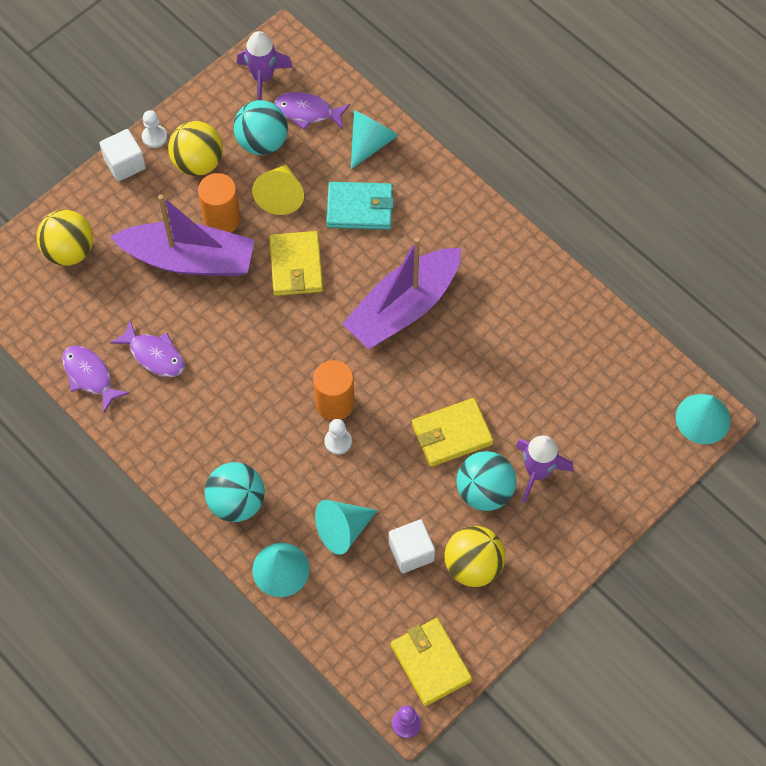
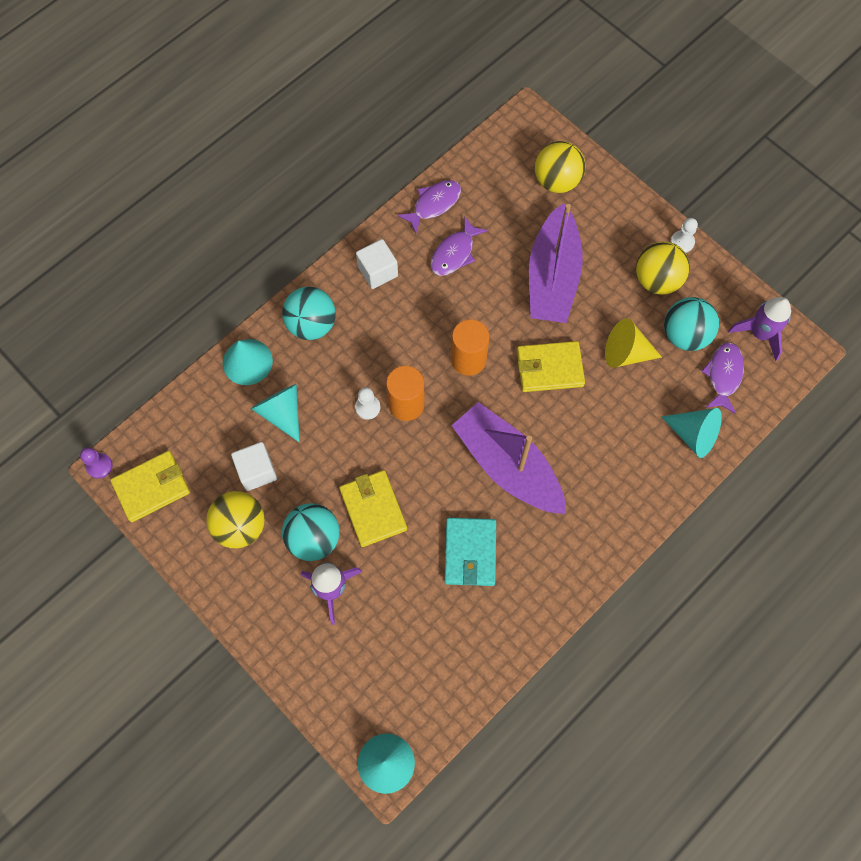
camera: 90 degrees right, 5 degrees up
white cube [99,129,146,182] -> white cube moved to [356,239,398,289]
orange cylinder [198,173,241,233] -> orange cylinder moved to [451,319,490,376]
turquoise wallet [326,182,394,230] -> turquoise wallet moved to [444,518,496,586]

